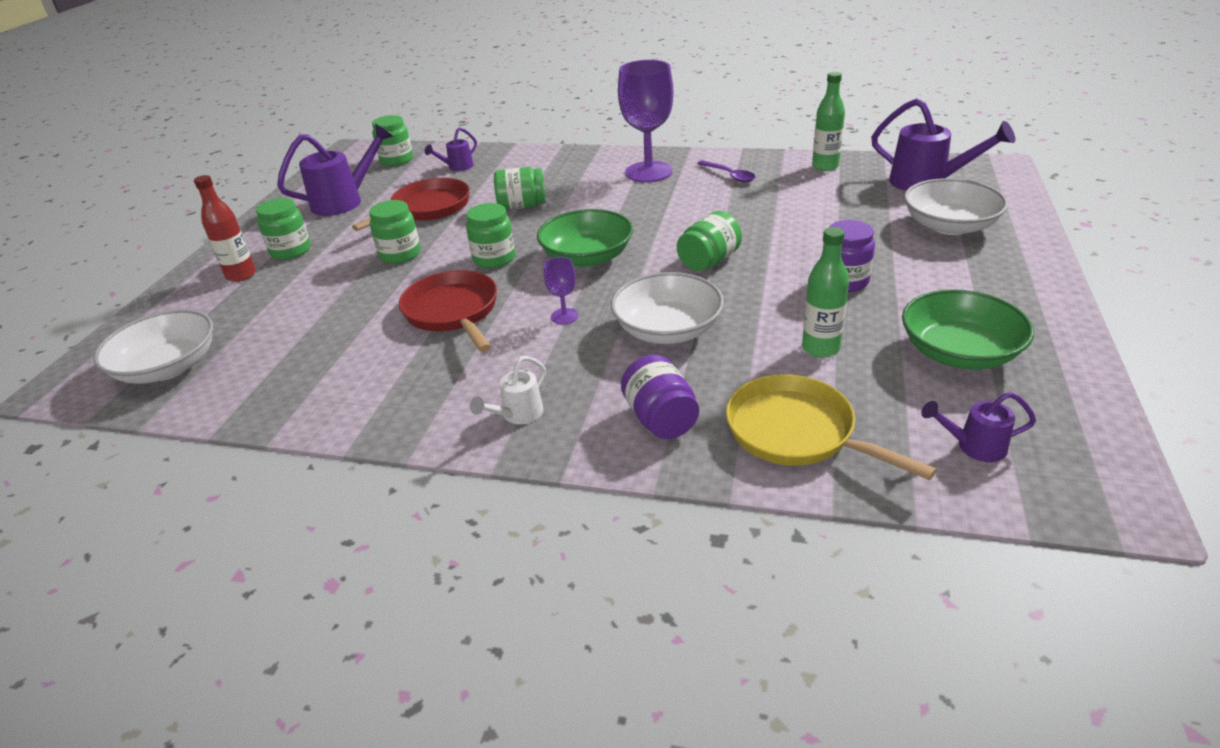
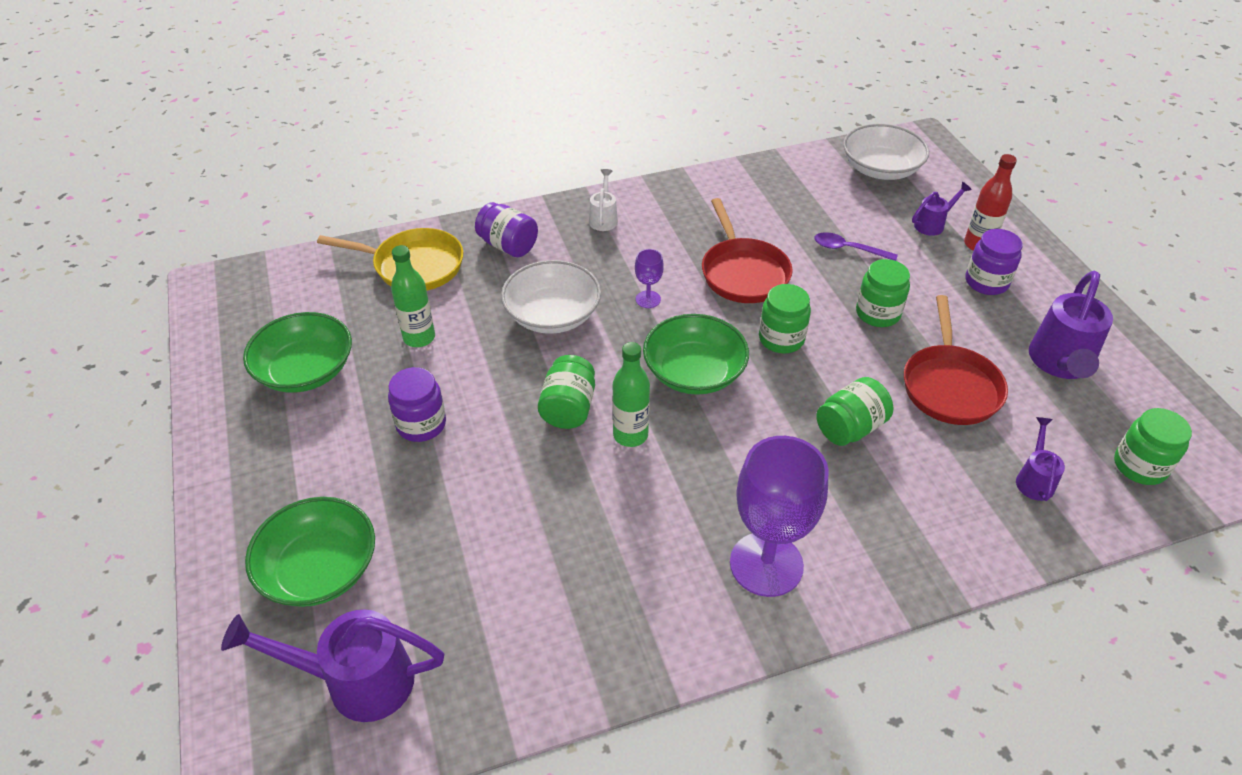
camera: 145 degrees right, 10 degrees up
green jar [256,198,311,260] -> purple jar [966,229,1023,295]
red pan [399,270,497,352] -> red pan turned 45 degrees clockwise [702,198,793,303]
purple spoon [697,160,755,183] -> purple spoon moved to [814,232,898,261]
green bottle [812,72,845,171] -> green bottle moved to [612,342,650,447]
white bowl [904,178,1008,235] -> green bowl [245,497,375,607]
purple watering can [921,392,1036,462] -> purple watering can moved to [912,182,972,236]

